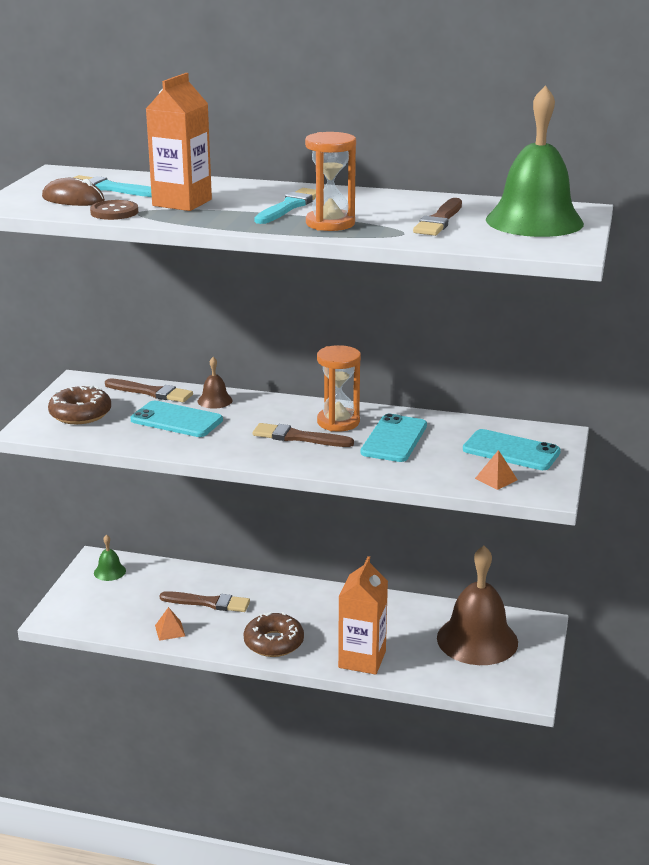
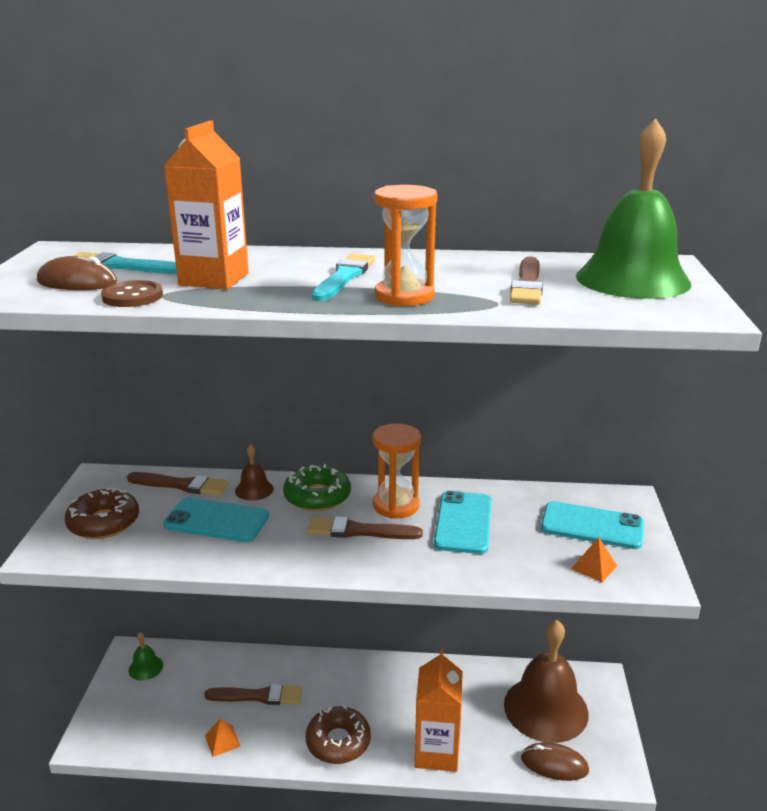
camera: 10 degrees left, 0 degrees up
none -> green donut [283,464,351,511]
none -> brown mouse [521,742,589,781]

